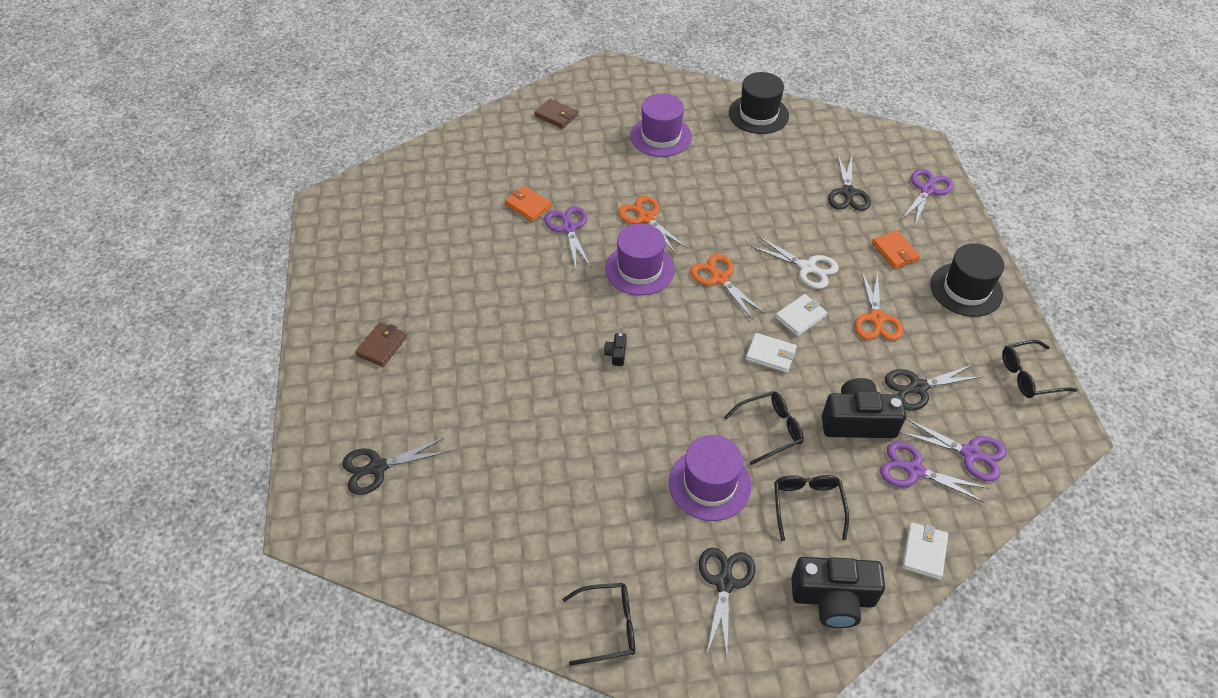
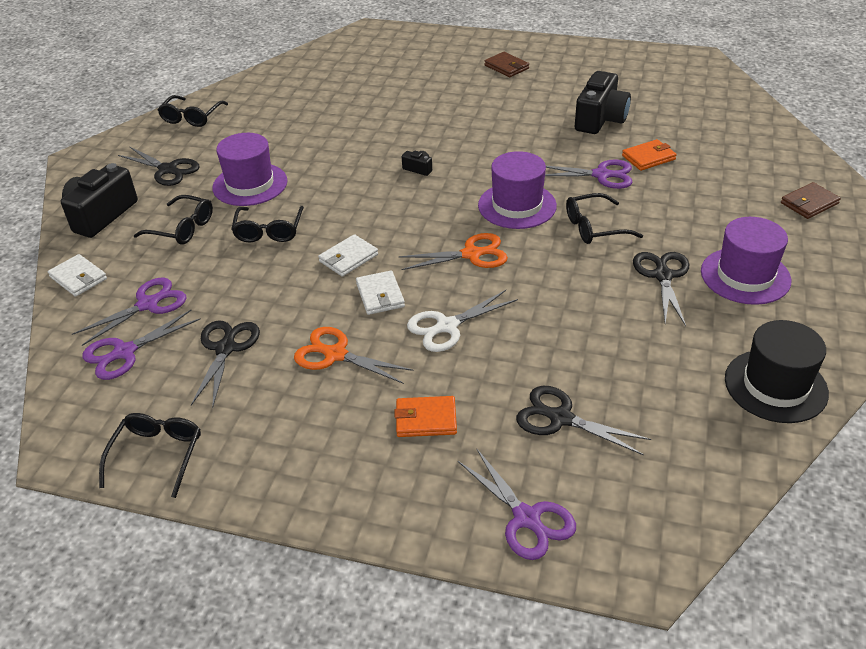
camera: 115 degrees right, 10 degrees down
black scissors [342,438,449,495] -> black scissors moved to [633,252,689,326]
orange scissors [618,196,688,254] -> black glasses [566,193,643,244]
black camera [822,378,906,438] -> black camera moved to [575,71,631,134]
black hat [930,243,1004,317] -> none

